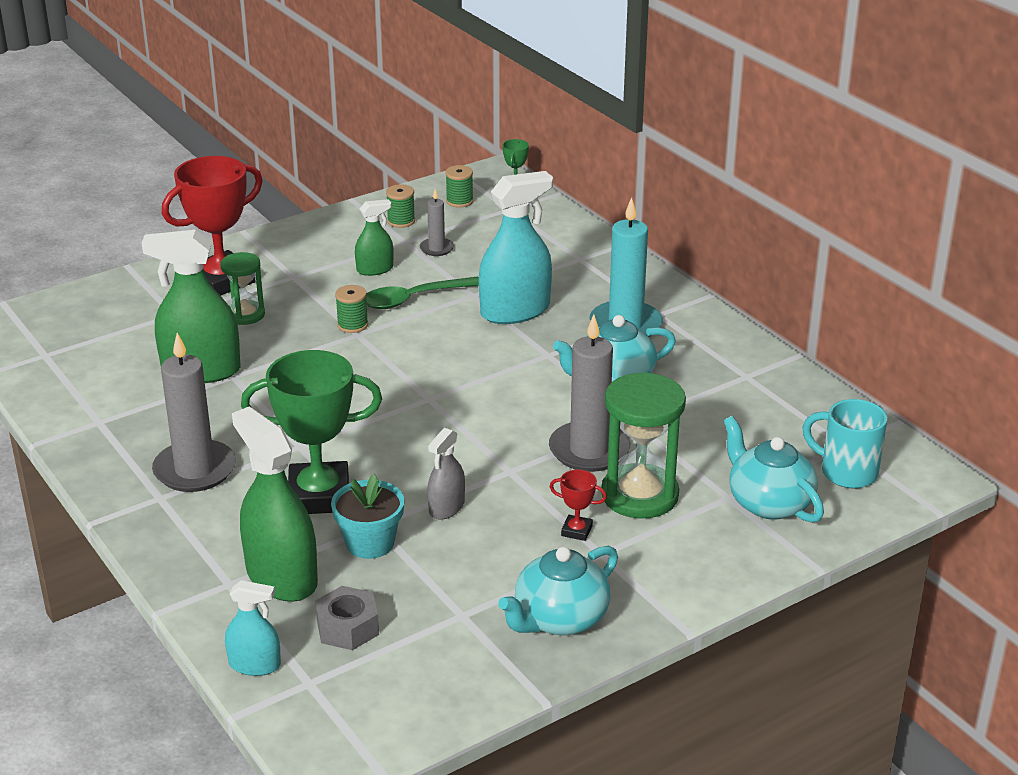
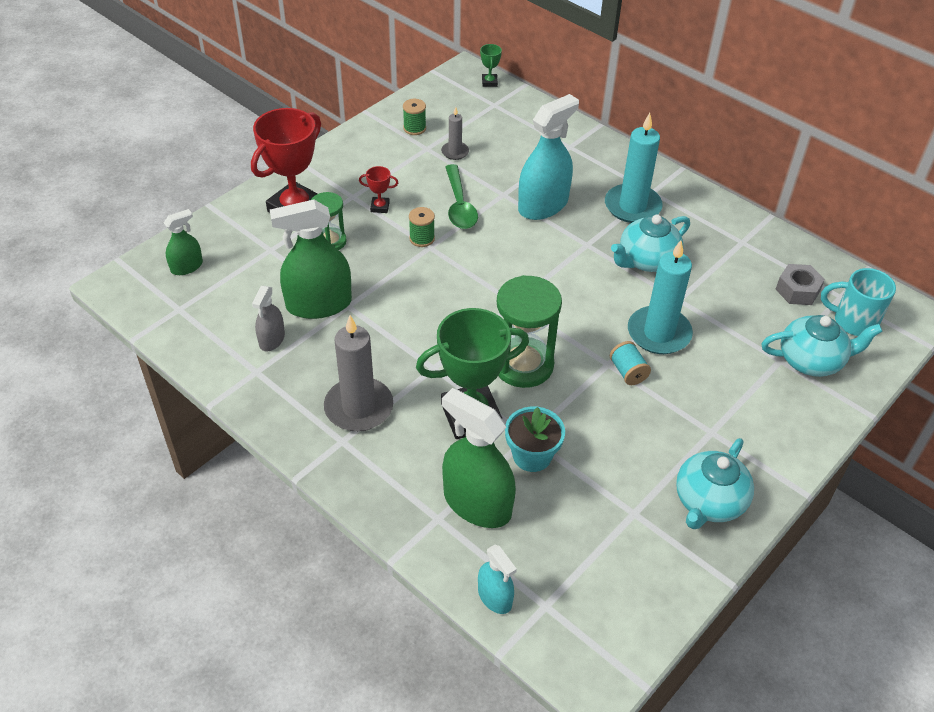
camera: 15 degrees left, 15 degrees up
turquoise spray bottle [225,580,281,676] -> turquoise spray bottle turned 60 degrees clockwise [478,544,517,614]
grey nut [315,586,379,650] -> grey nut moved to [775,264,825,305]
green spray bottle [355,199,394,276] -> green spray bottle moved to [164,209,203,275]
green spoon [366,276,479,309] -> green spoon turned 60 degrees counterclockwise [445,164,478,229]
grey spray bottle [427,428,465,520] -> grey spray bottle moved to [252,286,285,351]
green spool [445,165,473,208] -> none
grey candle [549,314,630,472] -> turquoise candle [628,240,693,354]
red trophy [550,470,607,541] -> red trophy moved to [359,166,398,213]
green hourglass [601,372,686,519] -> green hourglass moved to [497,275,562,388]
turquoise teapot [724,416,824,523] -> turquoise teapot turned 135 degrees clockwise [761,315,883,377]
none -> turquoise spool [610,341,651,385]

